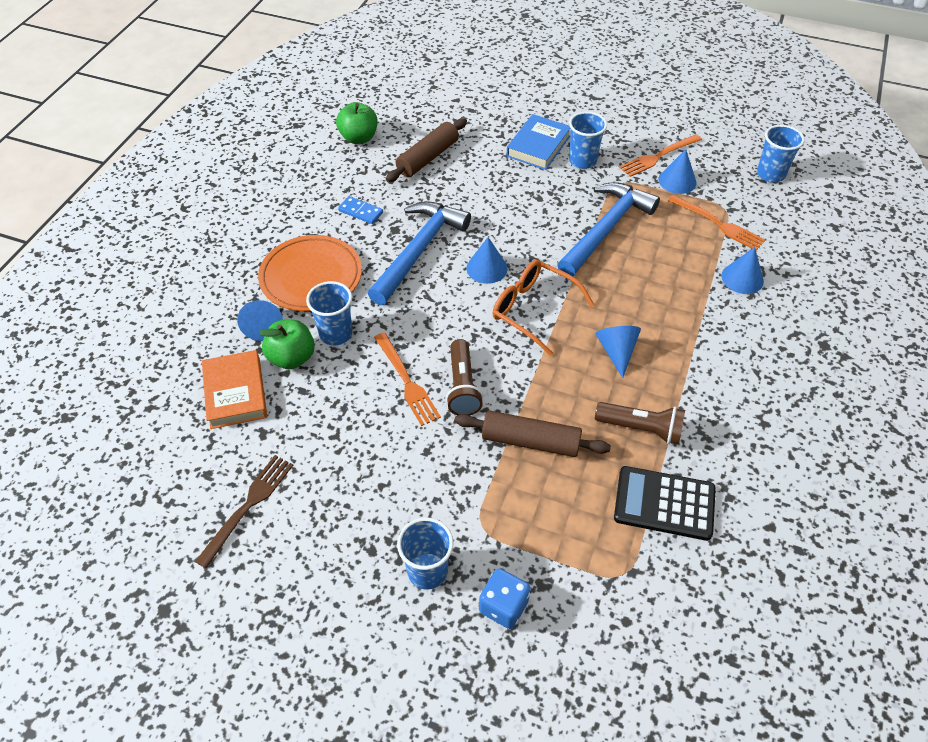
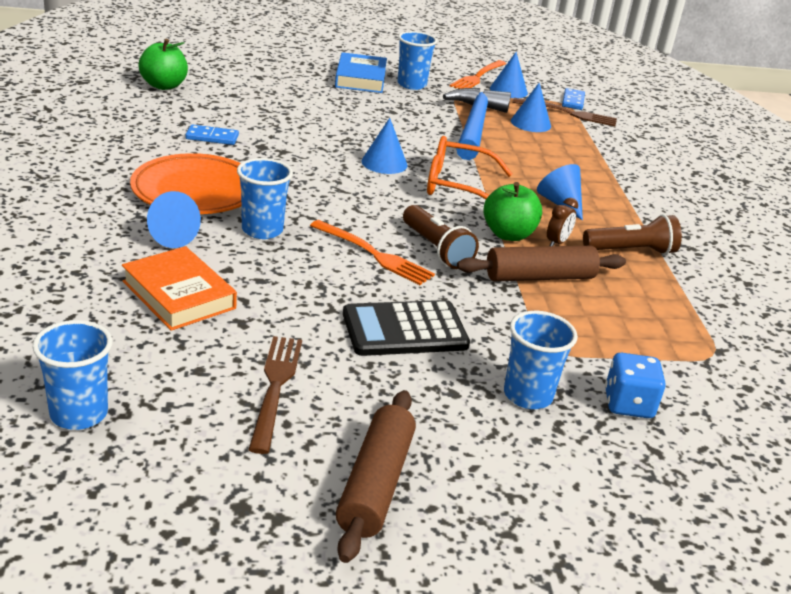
camera: 30 degrees left, 20 degrees down
green apple [259,319,315,369] -> green apple moved to [483,182,542,241]
blue hammer [368,202,471,305] -> none
brown rolling pin [386,118,467,182] -> brown rolling pin moved to [336,390,416,563]
black calculator [614,466,716,541] -> black calculator moved to [343,300,470,356]
orange fork [668,195,765,251] -> brown fork [513,98,617,126]
blue cone [721,247,764,294] -> blue cone moved to [511,83,551,132]
blue cup [757,125,805,183] -> blue cup moved to [32,320,113,430]
none -> brown clock [547,198,578,246]
none -> blue domino [562,88,585,110]

